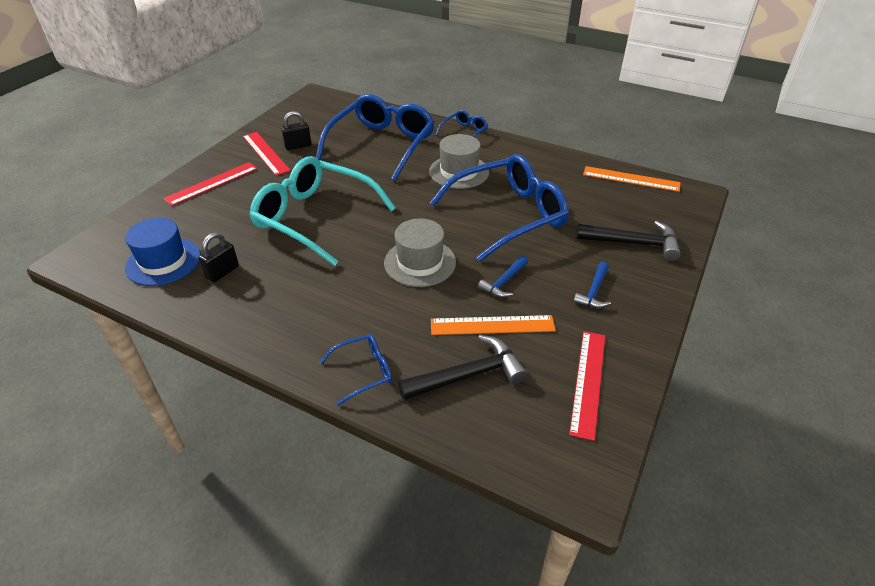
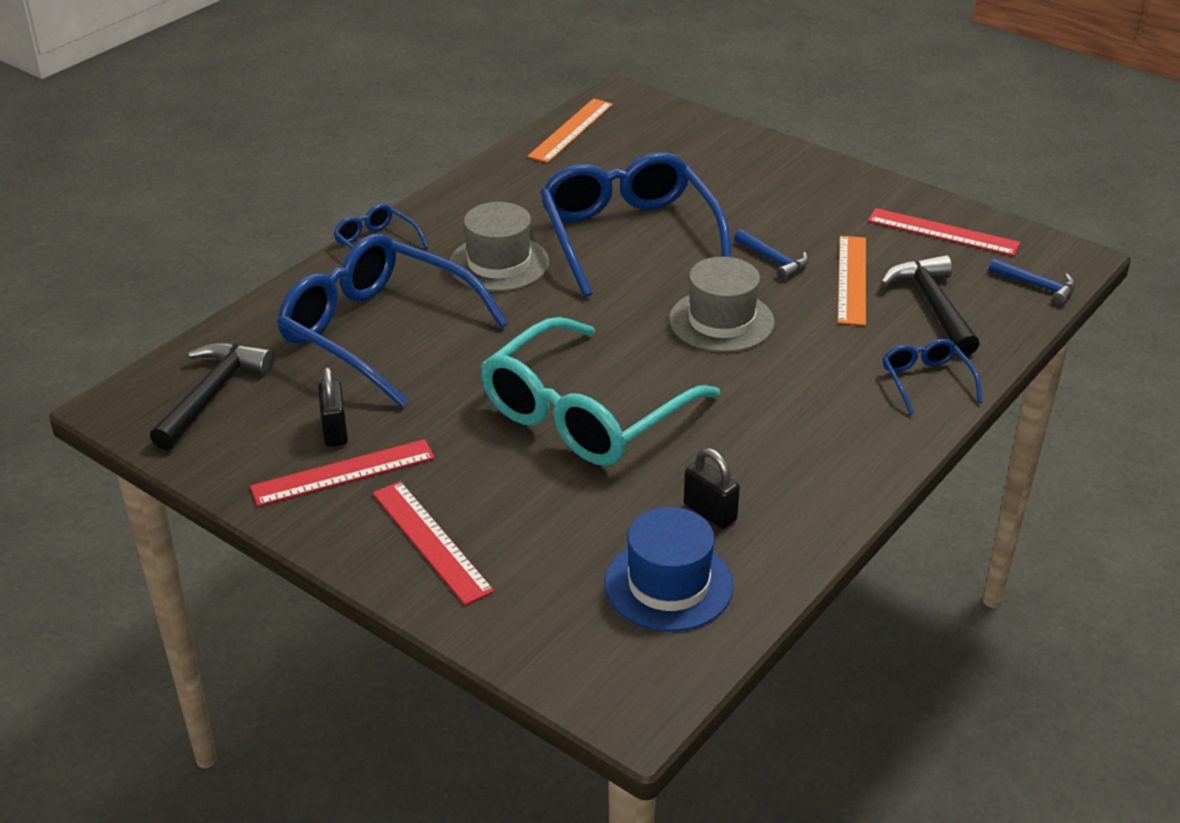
camera: 80 degrees left, 5 degrees down
blue hammer [573,262,611,308] -> blue hammer moved to [989,258,1076,305]
black hammer [576,221,681,261] -> black hammer moved to [150,342,274,450]

